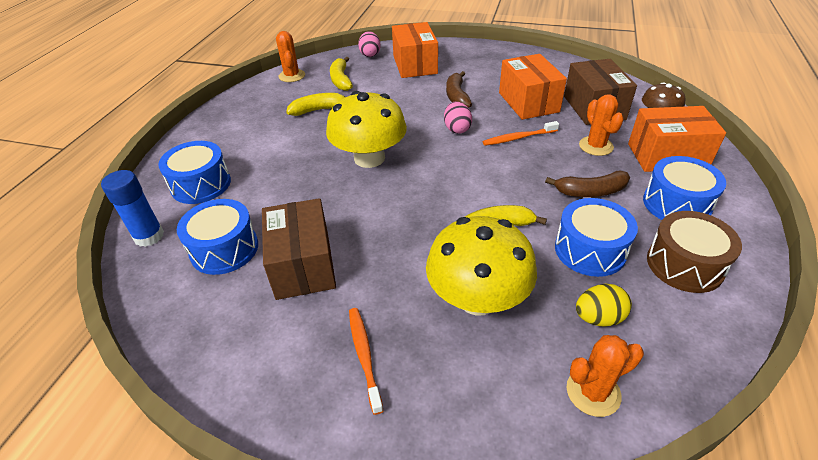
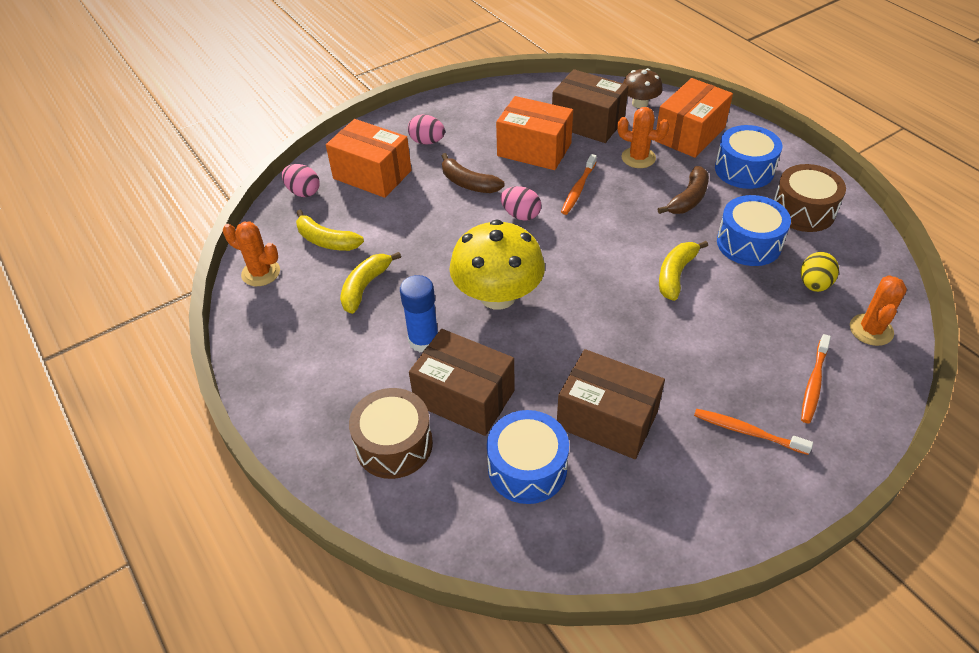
camera: 50 degrees left, 5 degrees up
blue glue stick [101,170,164,247] -> blue glue stick moved to [400,275,438,352]
blue drum [158,141,231,204] -> brown drum [349,388,433,479]
yellow mushroom [426,216,537,315] -> none
none -> pink egg [408,114,445,145]
none -> brown box [409,329,514,436]
none -> orange toothbrush [801,334,831,423]

